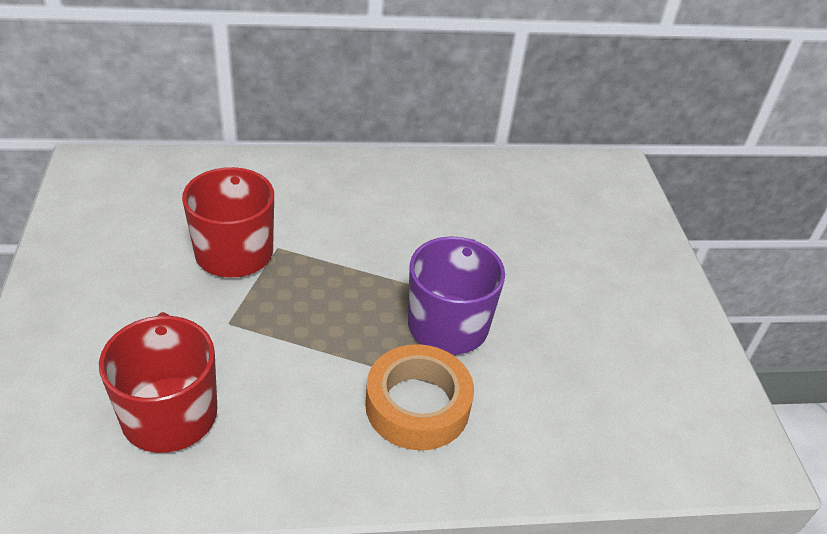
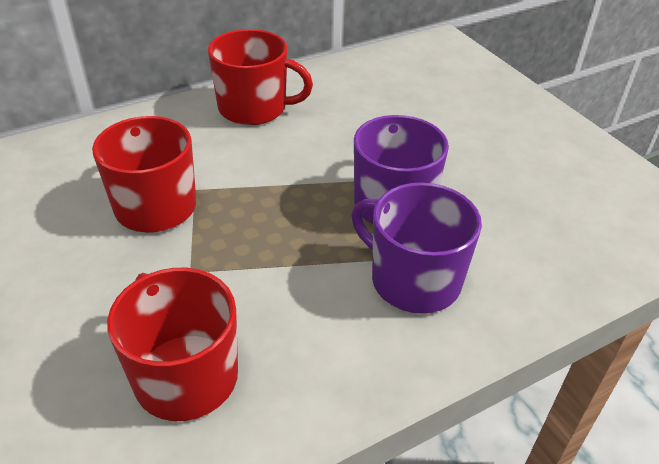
camera: 20 degrees left, 0 degrees up
orange tape [365,344,474,450] -> purple mug [352,182,482,314]
none -> red mug [208,29,313,125]

